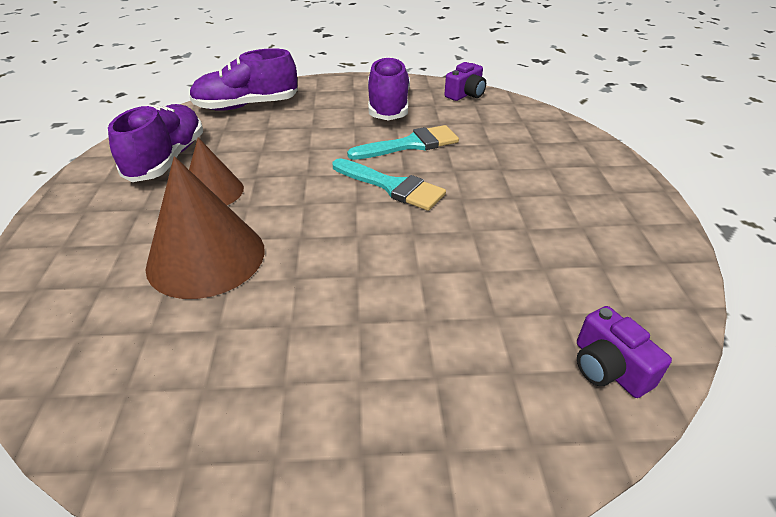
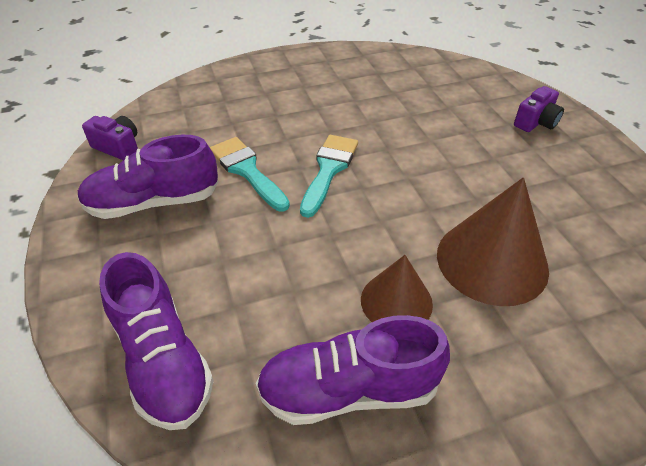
camera: 105 degrees left, 5 degrees up
purple camera [577,306,672,398] -> purple camera moved to [514,86,564,132]

